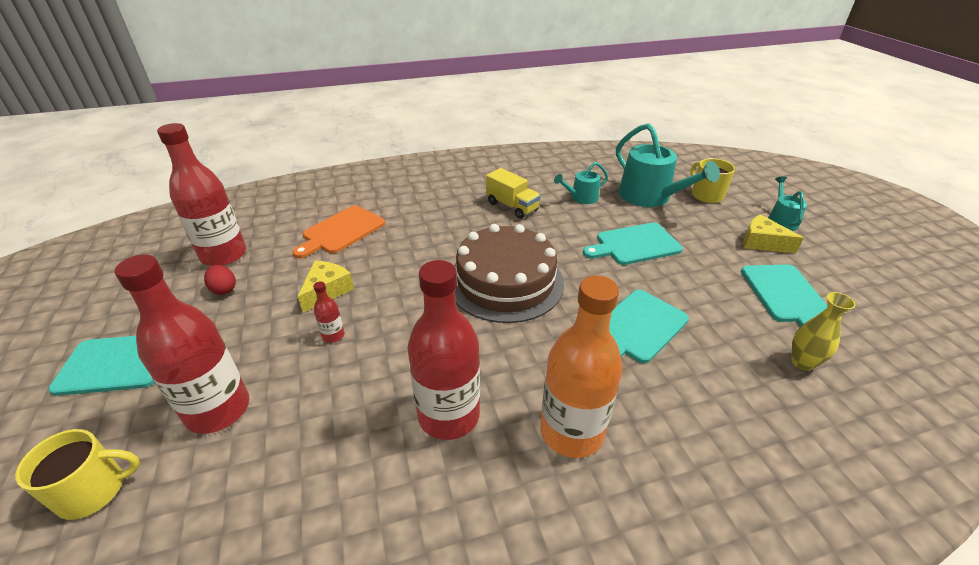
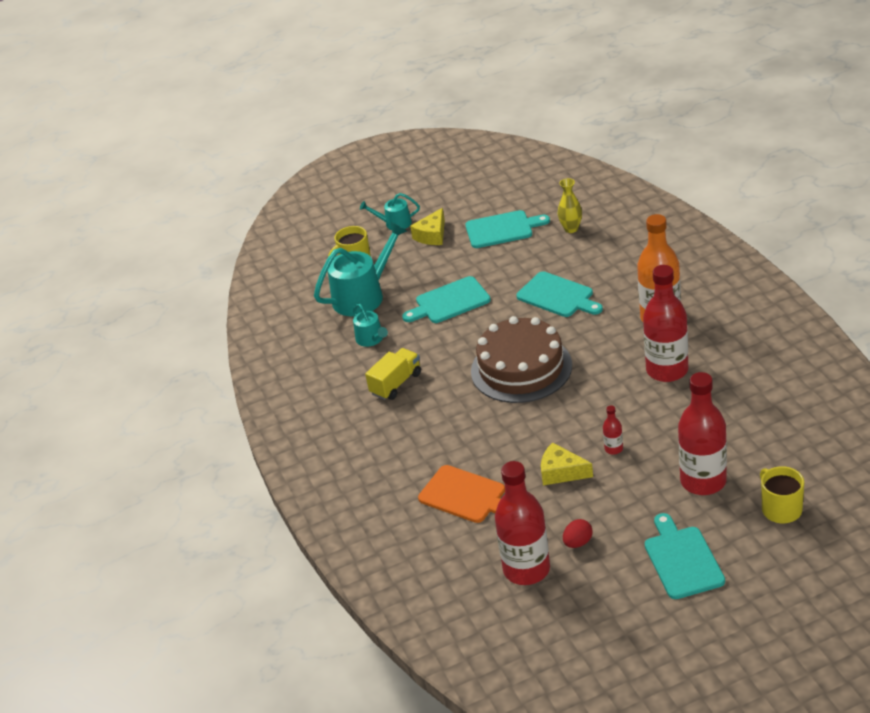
camera: 90 degrees left, 0 degrees up
turquoise cutting board [583,223,683,265] -> turquoise cutting board turned 90 degrees clockwise [402,276,491,323]

